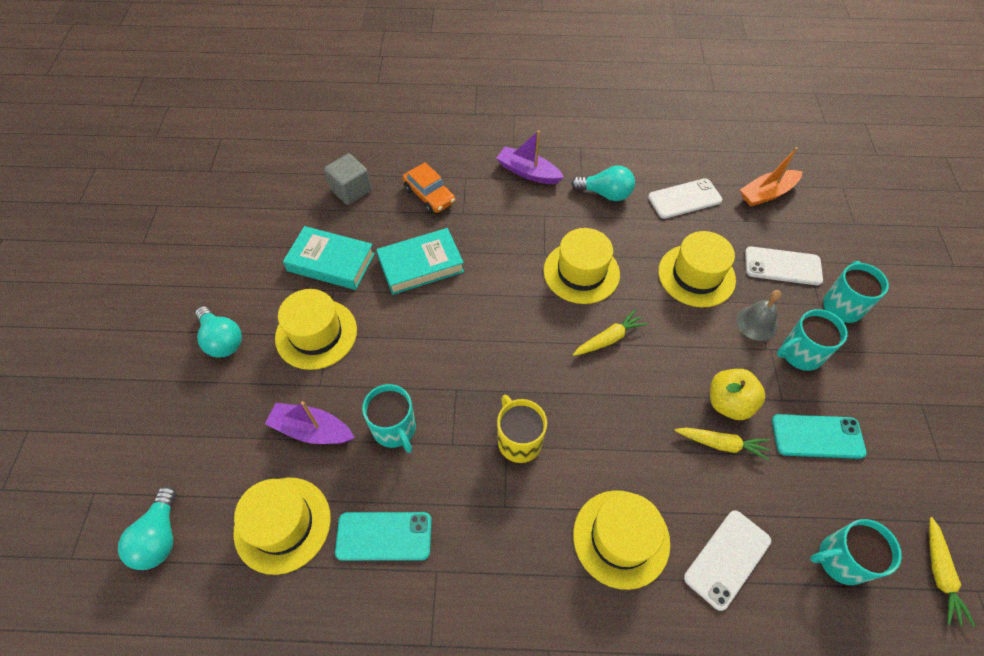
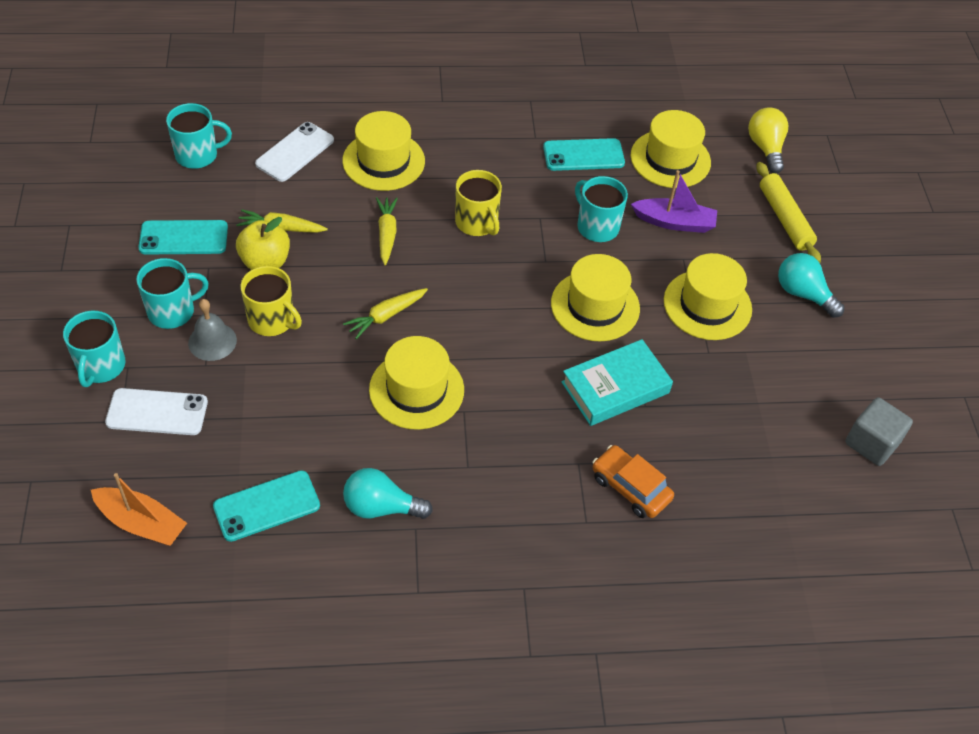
camera: 170 degrees right, 5 degrees down
turquoise light bulb [118,486,176,570] -> yellow light bulb [748,107,788,174]
turquoise book [283,226,375,290] -> none
grey cube [324,154,371,205] -> grey cube moved to [845,397,913,466]
purple boat [496,130,564,184] -> none
white phone [648,178,722,219] -> turquoise phone [213,470,320,542]
yellow hat [658,231,736,307] -> yellow hat moved to [551,254,640,342]
orange boat [740,147,803,206] -> orange boat turned 60 degrees clockwise [91,473,187,546]
yellow carrot [929,517,975,627] -> yellow carrot moved to [376,197,398,265]
none -> yellow mug [241,266,302,336]
none -> yellow rolling pin [756,162,821,263]

